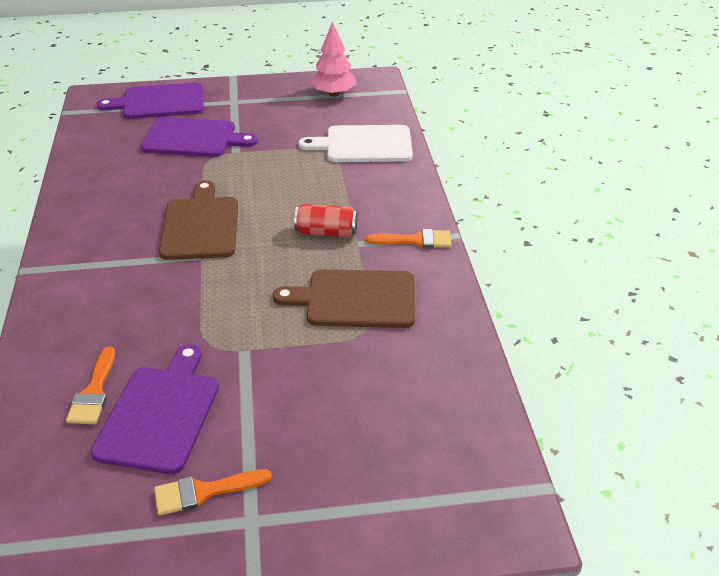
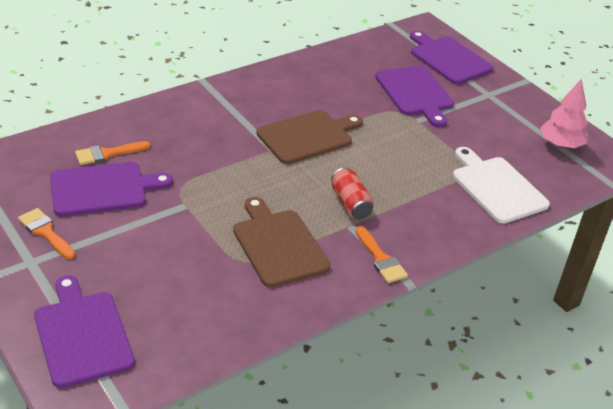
camera: 60 degrees right, 0 degrees up
none -> purple cutting board [34,275,135,388]

